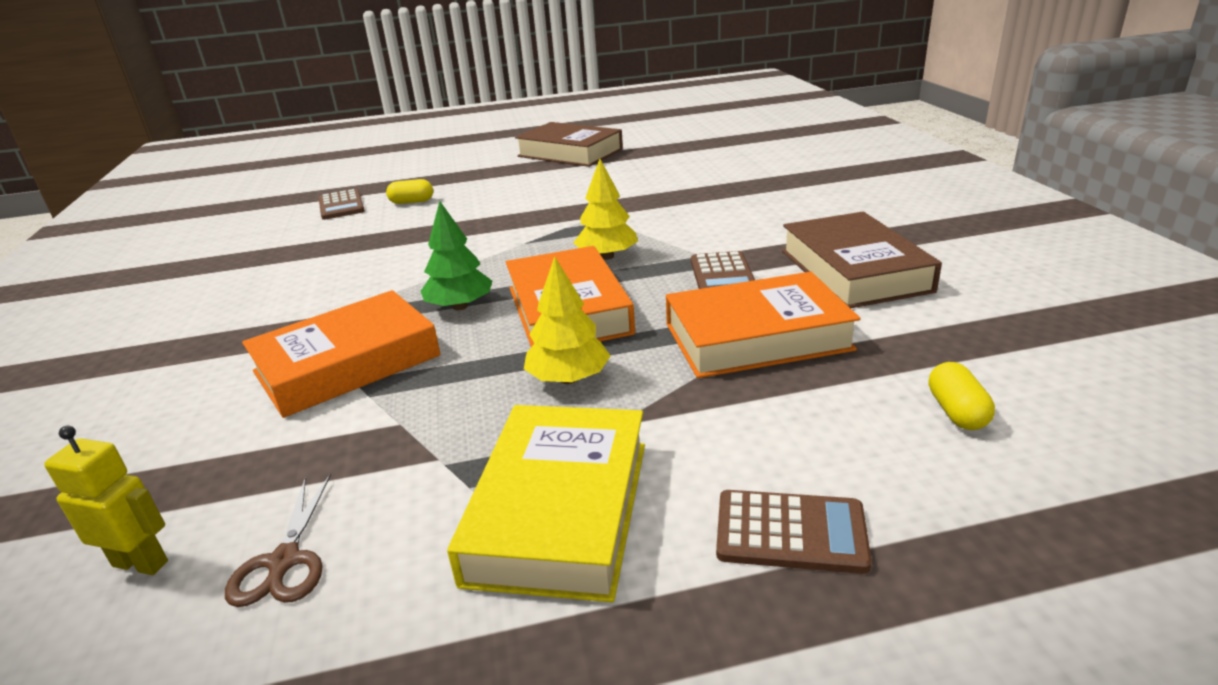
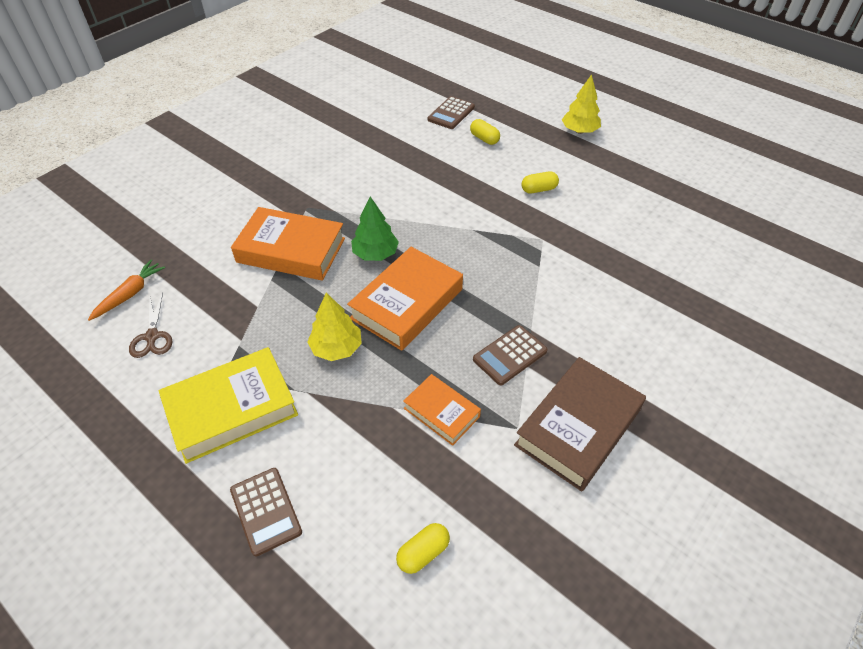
camera: 50 degrees right, 20 degrees up
yellow robot [44,426,168,575] -> orange carrot [88,260,165,321]
brown scissors [225,474,331,607] -> brown scissors turned 60 degrees counterclockwise [129,293,172,358]
brown book [515,122,623,167] -> none
yellow tree [573,159,638,260] -> yellow tree moved to [562,74,601,134]
orange book [666,272,860,378] -> orange book [403,374,481,446], size x0.57
none -> yellow capsule [521,171,559,194]

